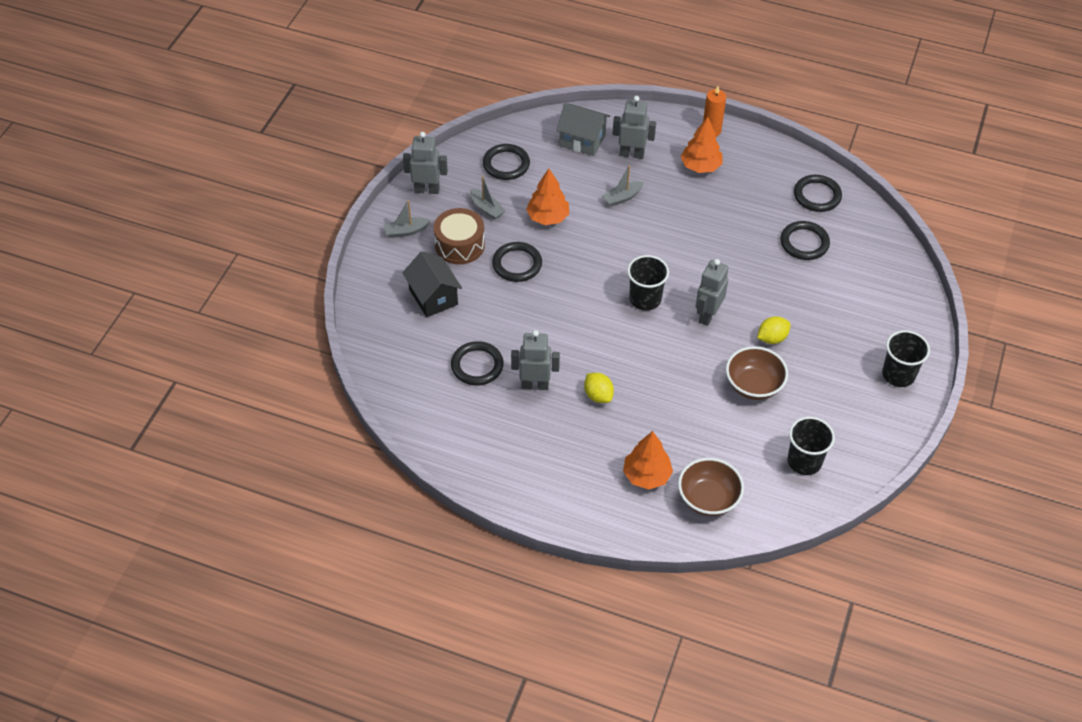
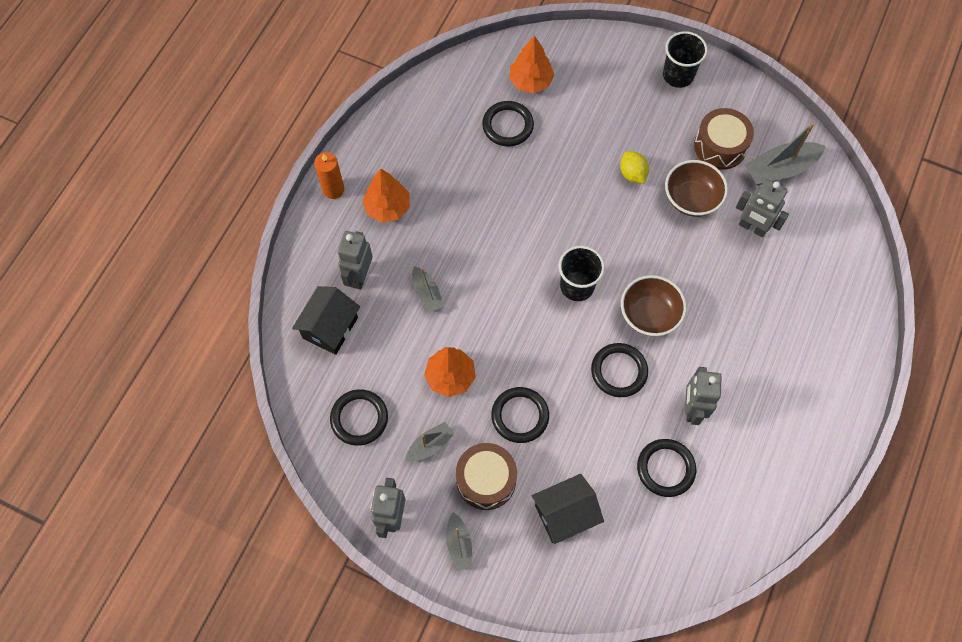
camera: 85 degrees left, 15 degrees up
grey house [556,103,610,156] -> black house [292,286,360,355]
yellow lemon [584,373,614,403] -> none
orange tree [623,431,673,490] -> orange tree moved to [509,35,555,93]
brown bowl [678,458,744,516] -> brown bowl moved to [621,275,687,336]
grey robot [696,259,729,326] -> grey robot moved to [736,179,789,237]
black cup [787,417,835,475] -> grey boat [745,122,826,186]
black ring [794,175,842,212] -> black ring moved to [591,343,648,397]
none -> brown drum [694,108,754,170]

